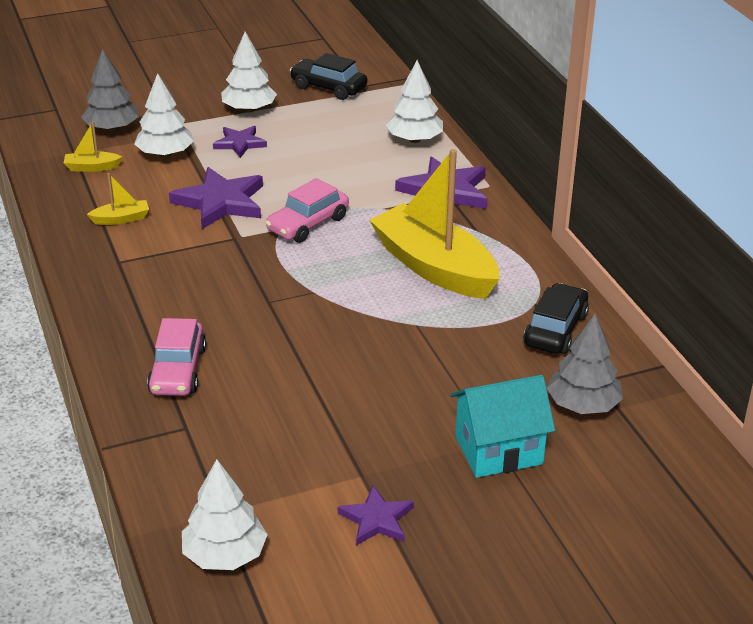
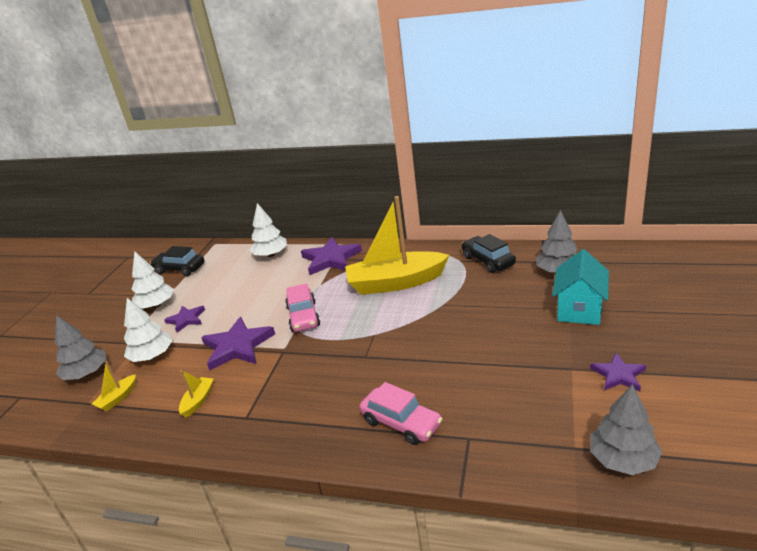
camera: 50 degrees left, 5 degrees down
white tree [182,459,268,570] -> grey tree [590,384,662,475]
black car [289,53,367,100] -> black car turned 45 degrees clockwise [150,246,205,276]

